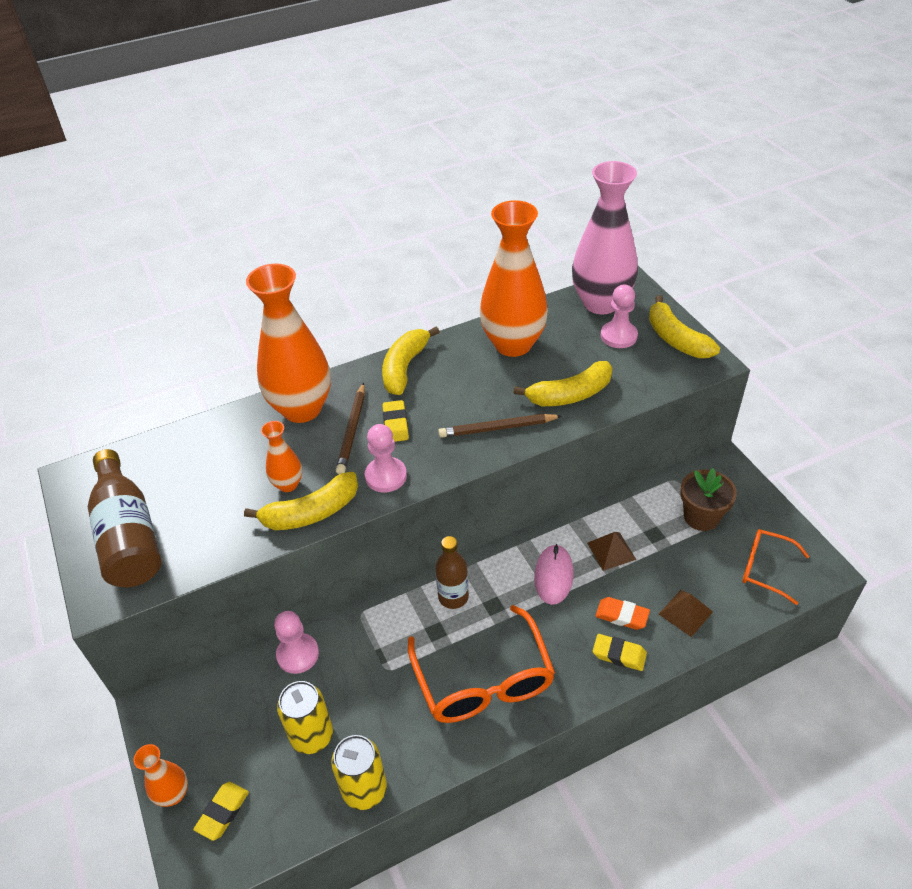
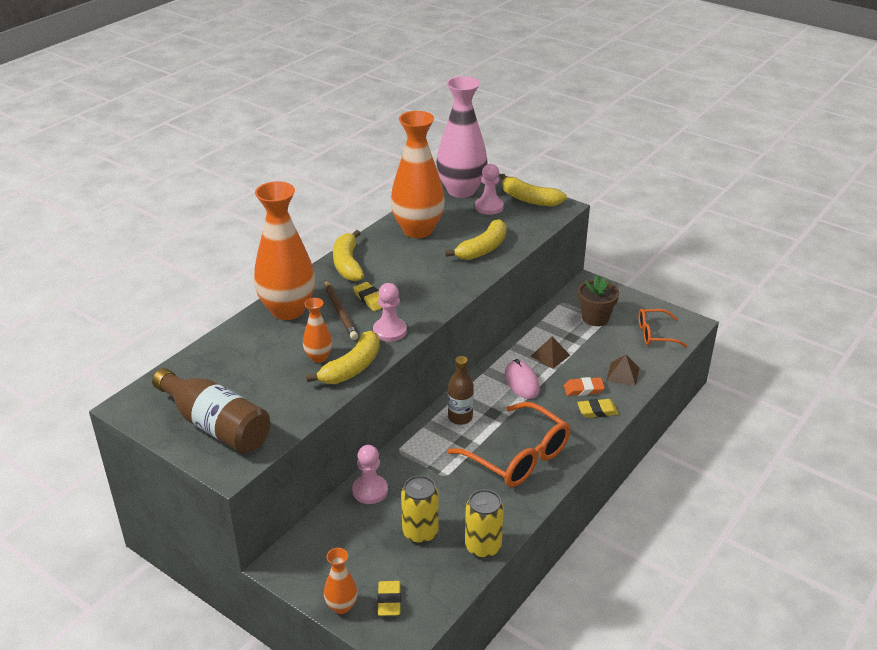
camera: 30 degrees left, 10 degrees down
brown pencil [438,414,562,438] -> none

